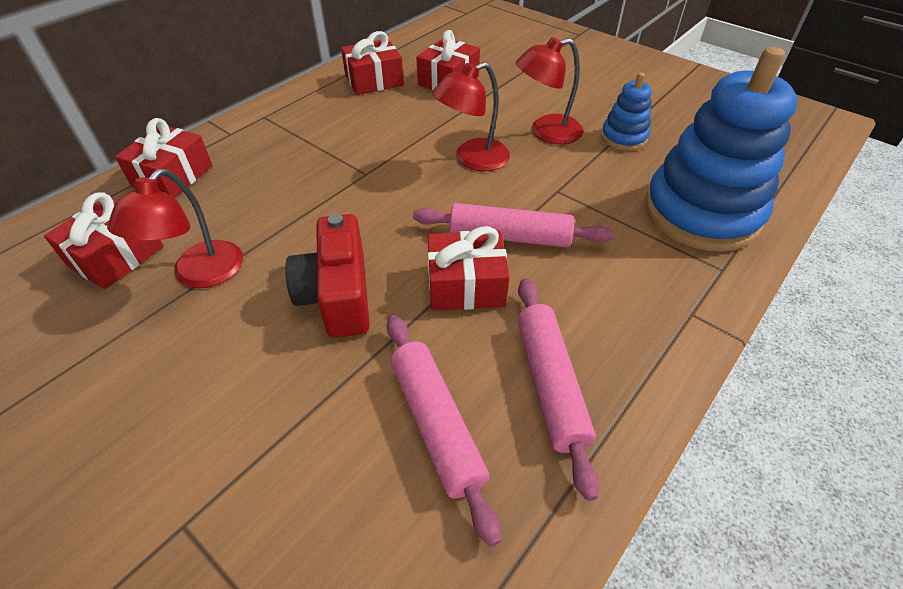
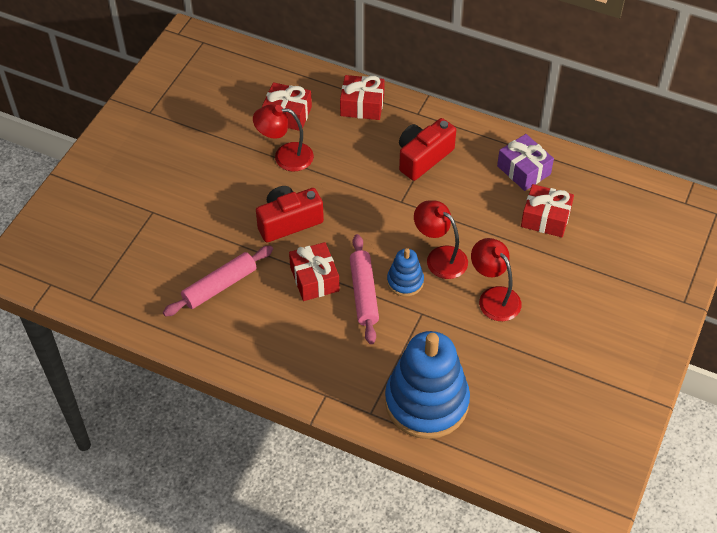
camera: 75 degrees right, 5 degrees up
red gift [341,31,404,95] -> purple gift [497,134,554,191]
pink rolling pin [517,278,600,501] -> none
blue stacking toy [601,73,652,151] -> blue stacking toy moved to [387,248,424,297]
none -> red camera [399,118,456,181]

